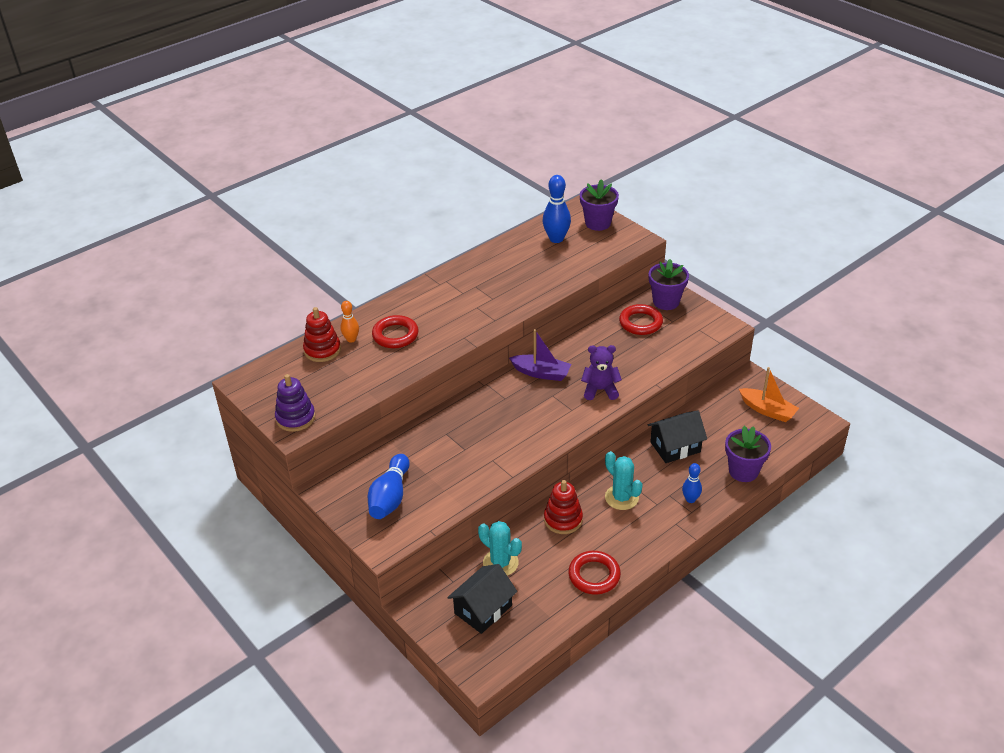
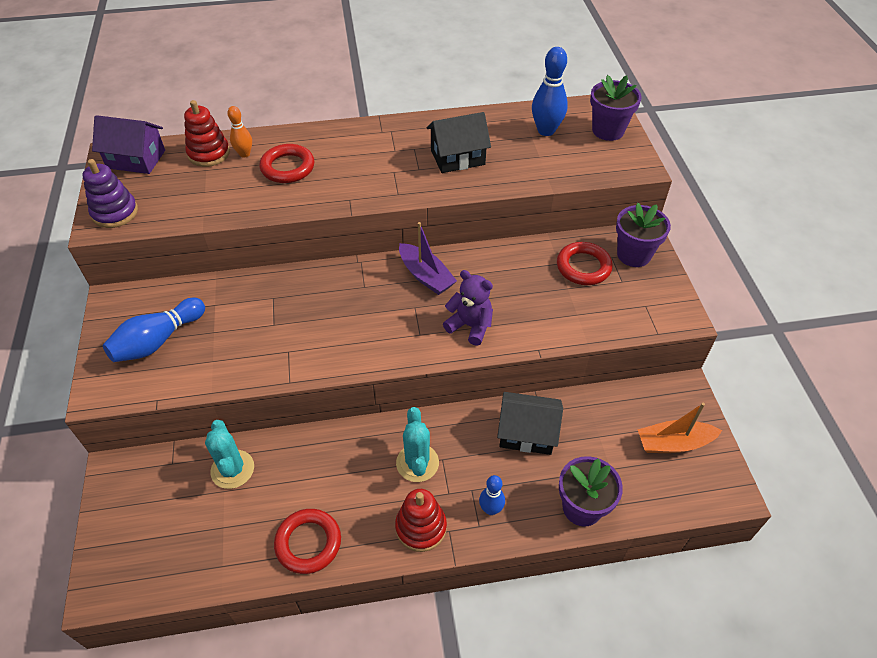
camera: 30 degrees right, 10 degrees up
black house [447,564,517,634] -> black house moved to [427,112,491,173]
red stacking toy [544,480,583,534] -> red stacking toy moved to [395,489,447,552]
orange boat [739,367,799,422] -> orange boat turned 105 degrees clockwise [637,403,722,453]
none -> purple house [92,115,165,174]

